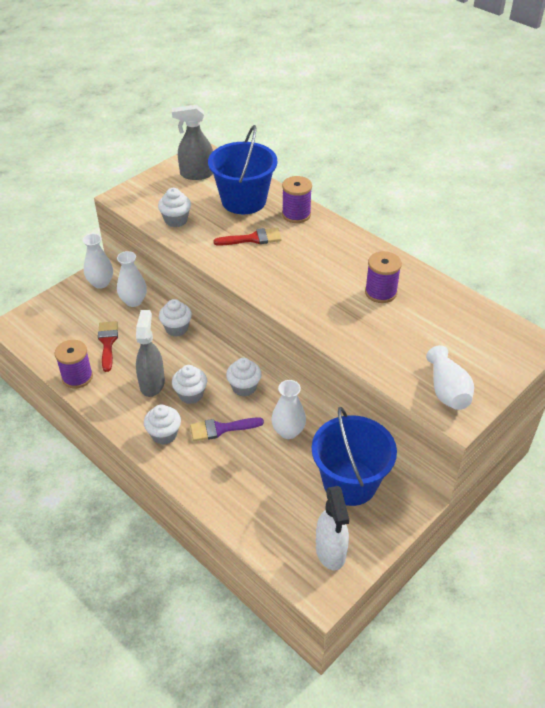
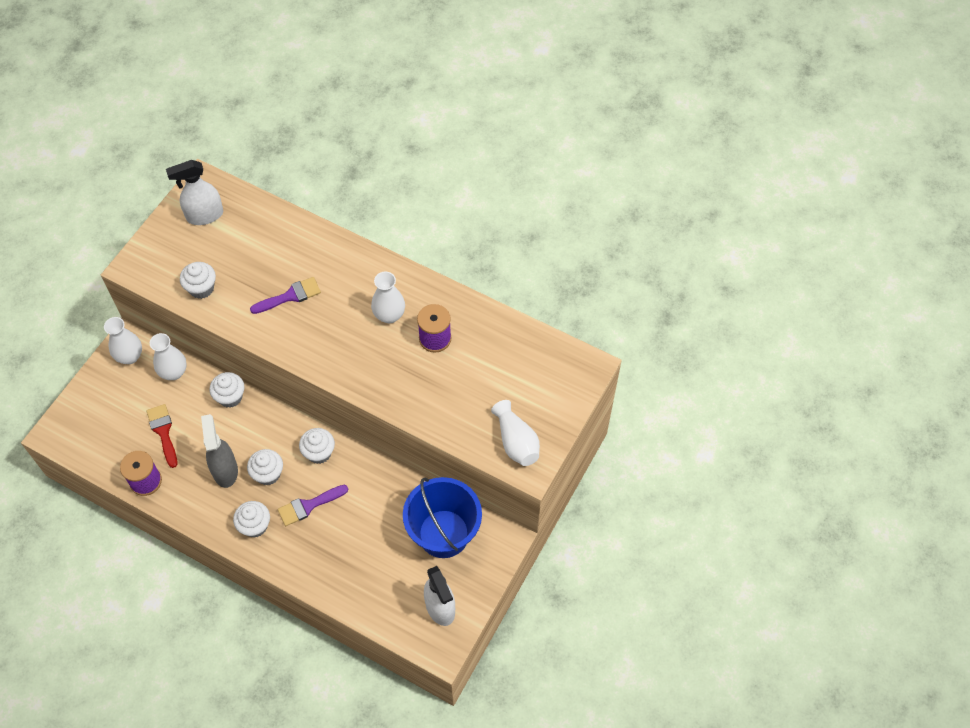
camera: 15 degrees left, 15 degrees up
grey spray bottle [172,105,213,180] -> white spray bottle [166,160,223,225]
blue bucket [208,125,277,214] -> none
red brush [213,228,282,246] -> purple brush [250,277,321,314]
white vase [271,380,306,439] -> white vase moved to [371,272,405,323]
purple spool [282,176,312,223] -> none

